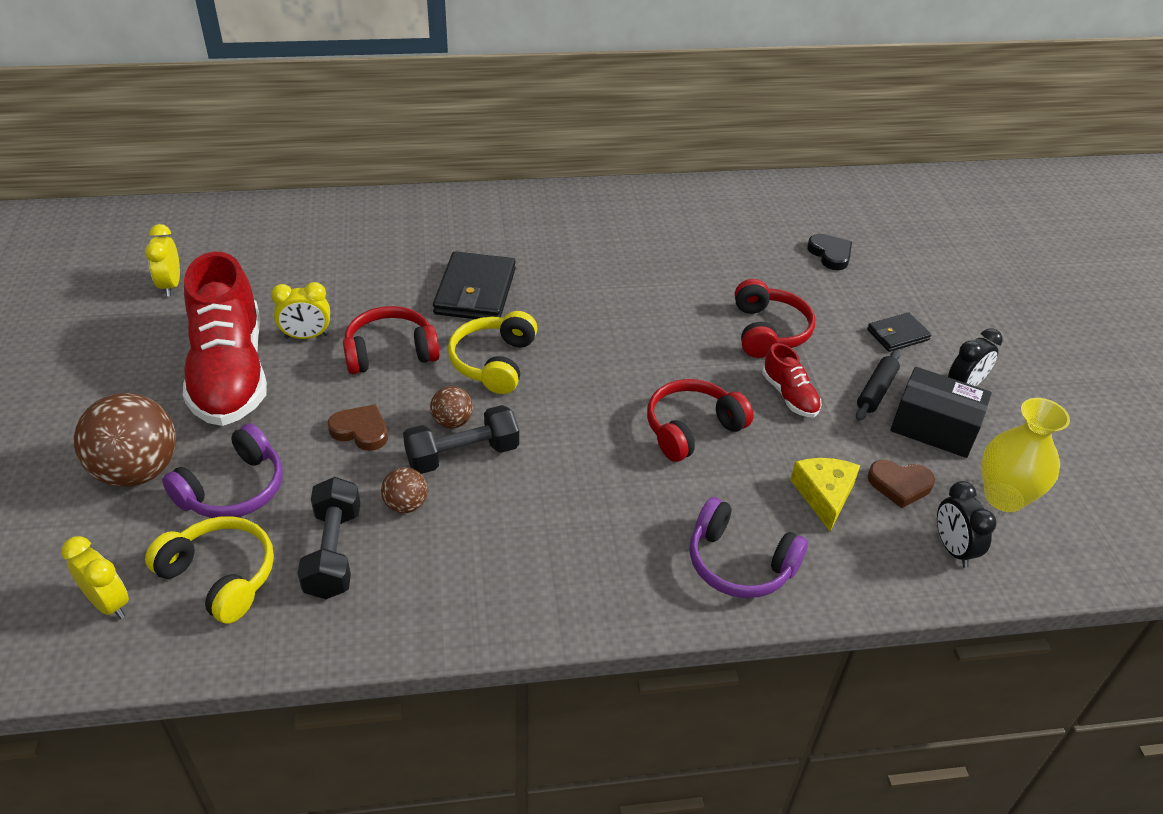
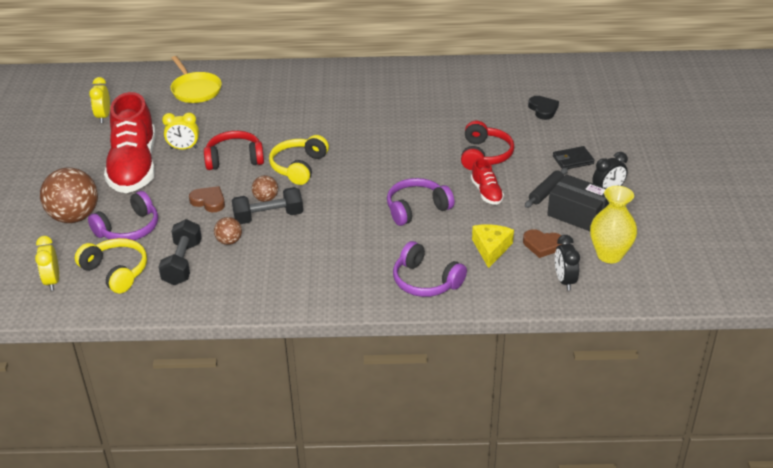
camera: 10 degrees right, 5 degrees down
yellow clock [61,536,129,619] -> yellow clock turned 150 degrees counterclockwise [35,236,59,291]
black wallet [433,251,516,319] -> none
red headphones [647,379,754,462] -> purple headphones [387,178,454,226]
none -> yellow pan [171,56,222,103]

